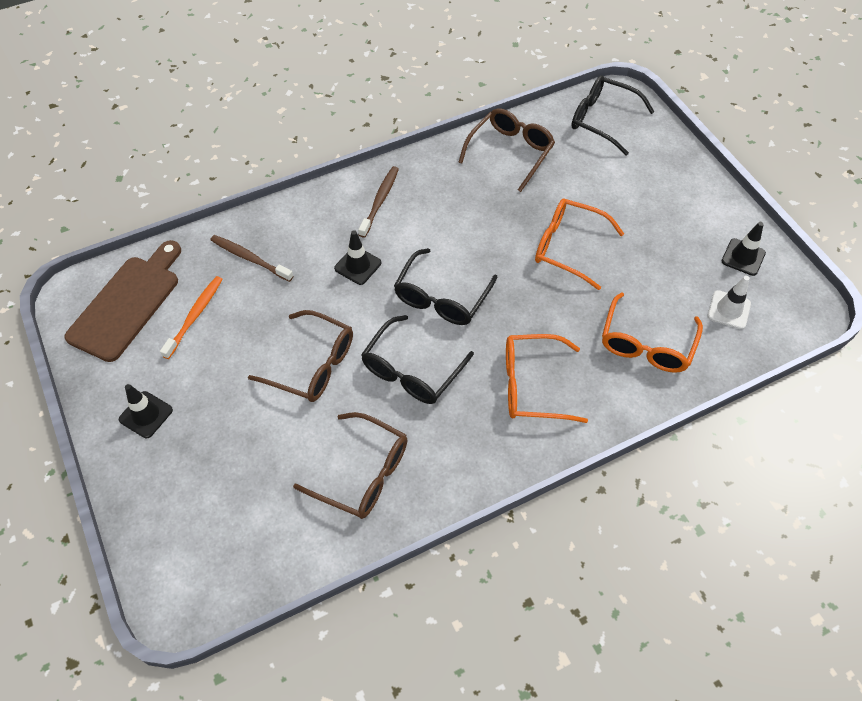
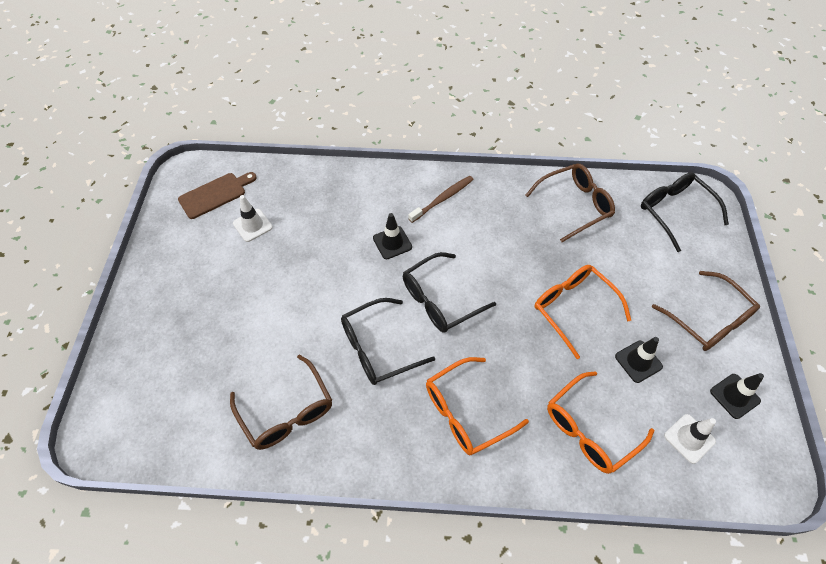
camera: 30 degrees right, 0 degrees up
brown cutting board [64,240,181,362] -> brown cutting board [178,172,257,219], size x0.66
black traffic cone [119,384,173,438] -> black traffic cone moved to [615,337,663,383]
orange toothbrush [160,276,223,359] -> white traffic cone [233,195,273,242]
brown toothbrush [210,235,293,282] -> none
brown glasses [248,310,353,402] -> brown glasses moved to [652,271,760,351]
orange glasses [506,334,588,423] -> orange glasses turned 60 degrees counterclockwise [426,357,529,455]

